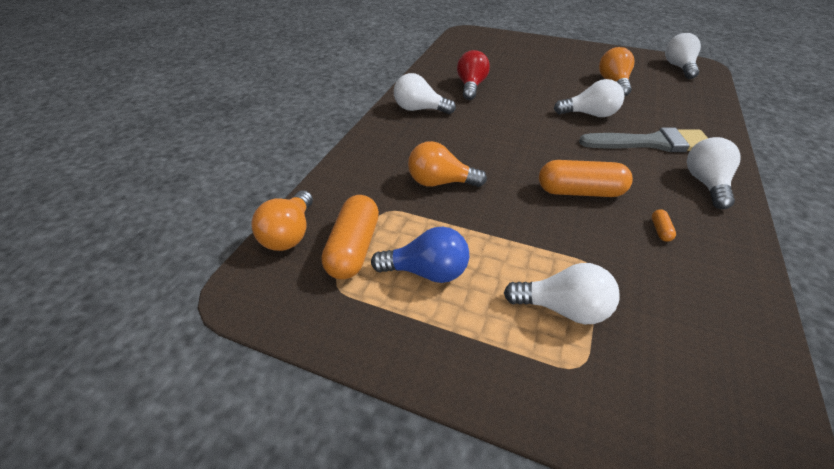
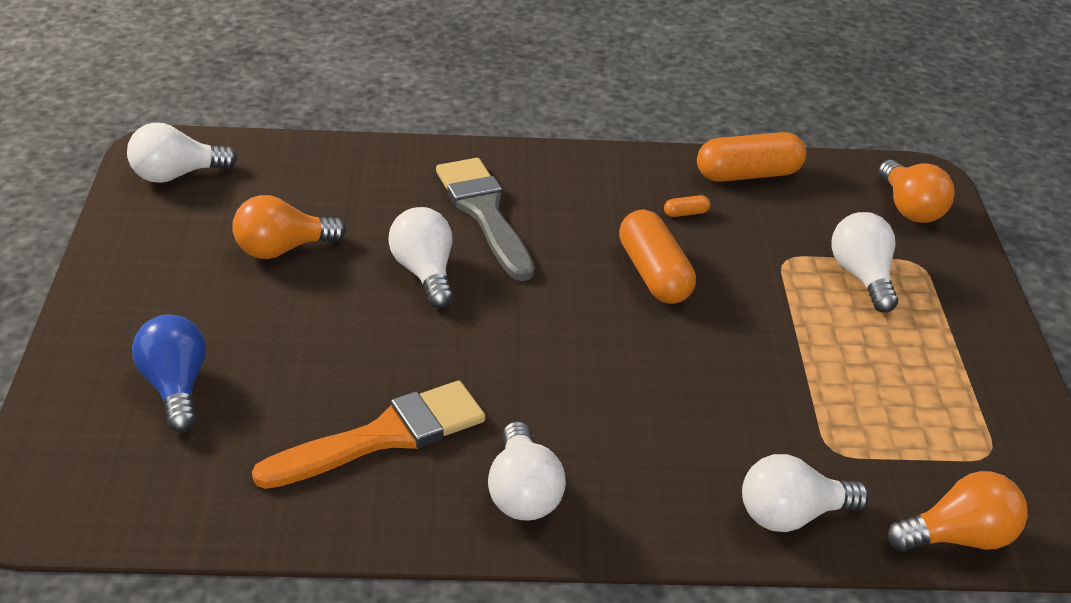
camera: 115 degrees left, 5 degrees down
orange capsule [321,195,379,280] -> orange capsule moved to [697,132,806,182]
blue light bulb [371,227,469,283] -> blue light bulb moved to [132,314,206,432]
orange light bulb [408,141,487,187] -> orange light bulb moved to [879,160,955,223]
red light bulb [457,50,490,100] -> orange brush [252,381,485,489]
white light bulb [687,137,741,209] -> white light bulb moved to [742,454,869,532]

